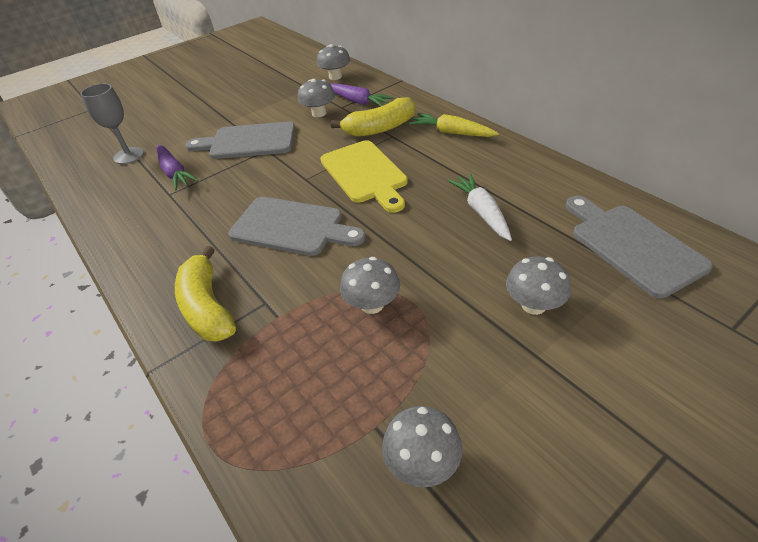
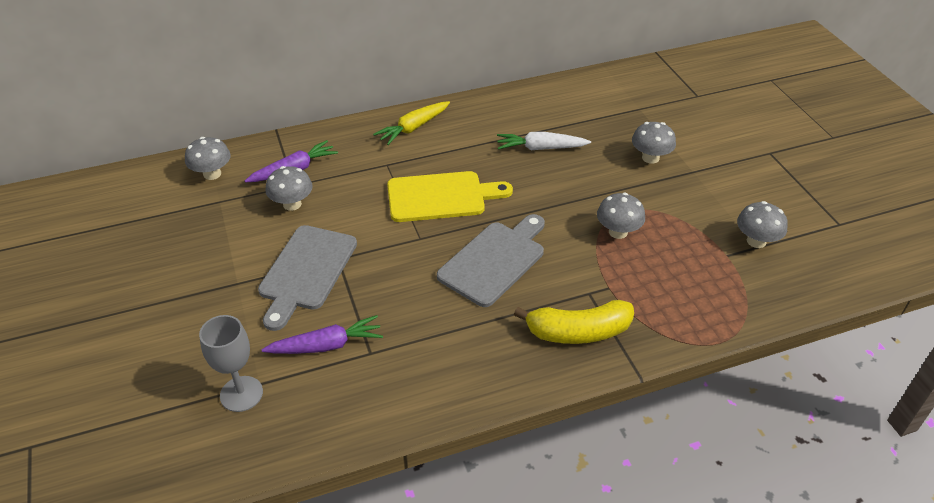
camera: 75 degrees left, 0 degrees up
yellow banana [331,97,415,137] -> none
grey cutting board [566,196,713,298] -> none

